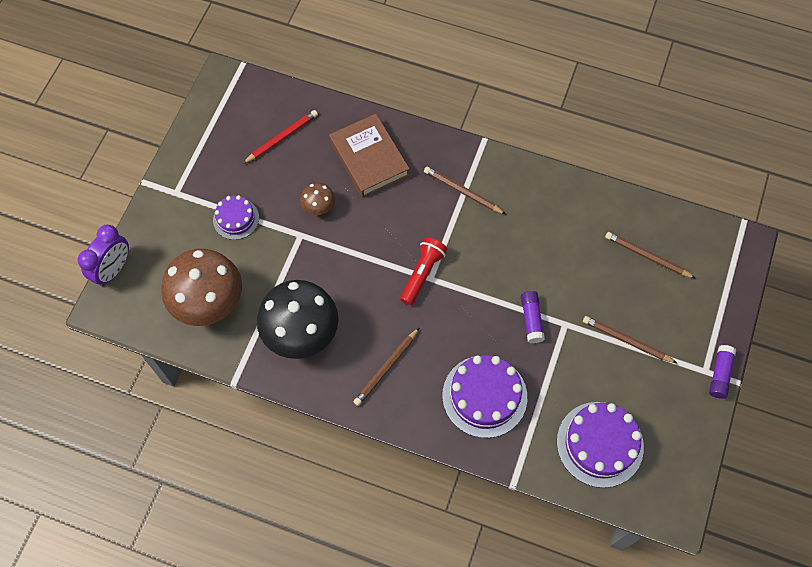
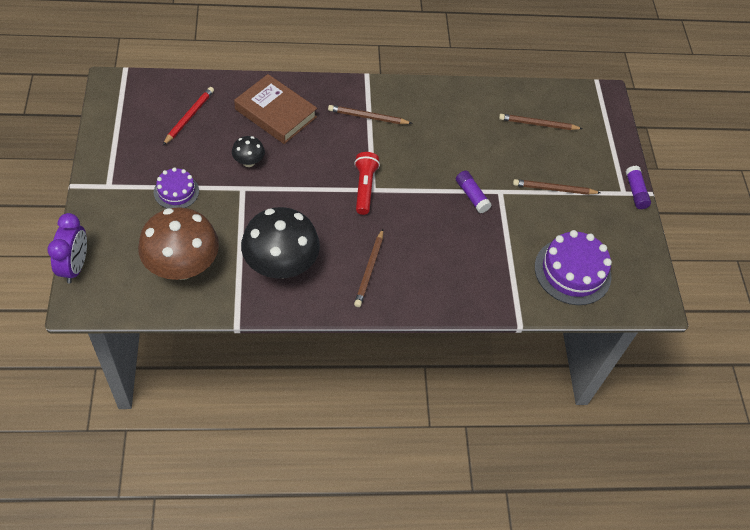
camera: 30 degrees left, 10 degrees down
brown mushroom [300,182,335,215] -> black mushroom [232,136,265,167]
purple cake [442,355,527,438] -> none

